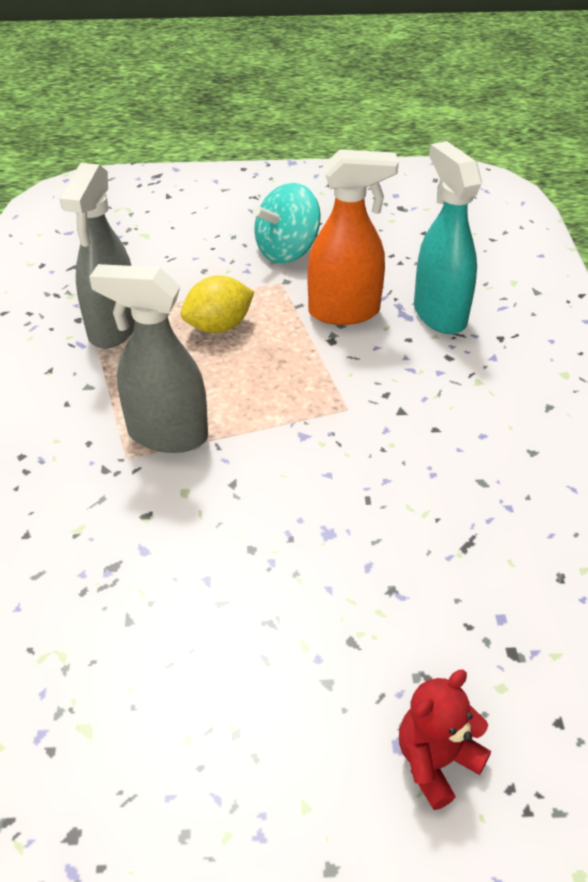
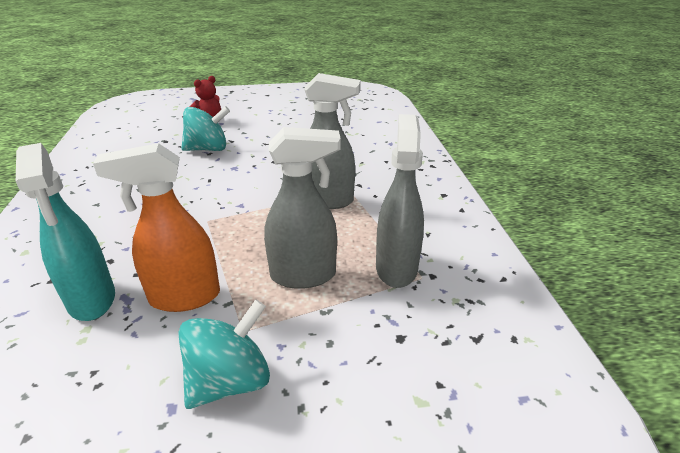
camera: 175 degrees right, 10 degrees down
yellow lemon [181,276,254,333] -> grey spray bottle [264,127,341,289]
none -> turquoise spinning top [181,106,230,151]

